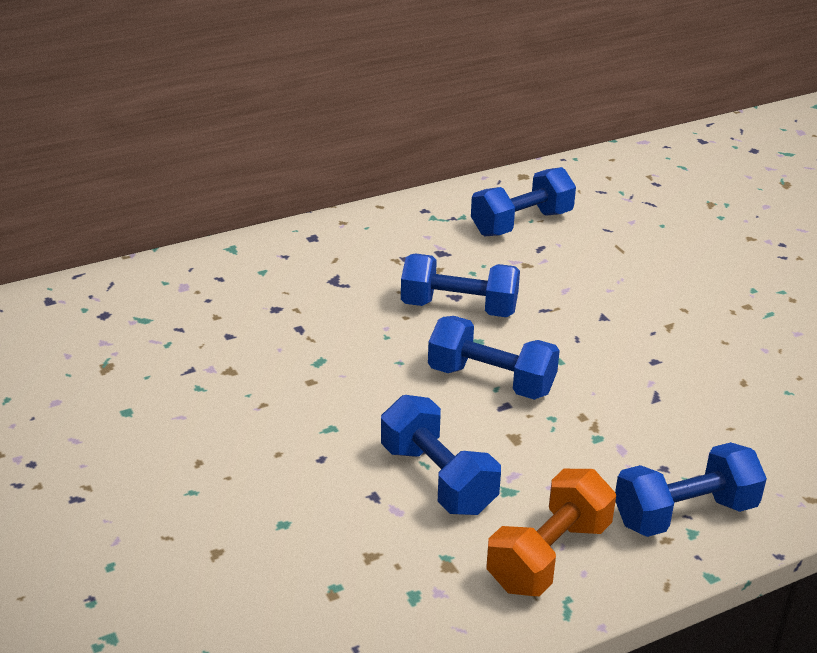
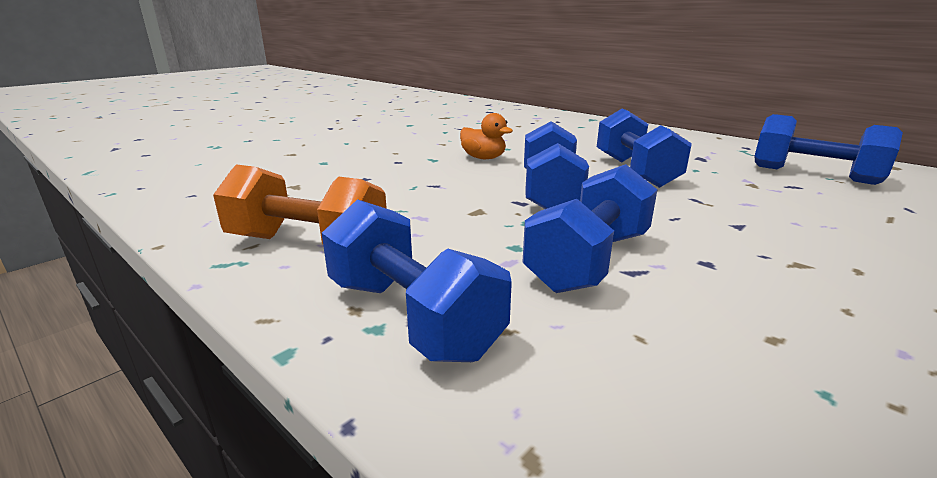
camera: 70 degrees right, 10 degrees down
blue dumbbell [381,395,501,515] -> blue dumbbell moved to [523,164,657,293]
none -> orange duck [460,113,513,159]

